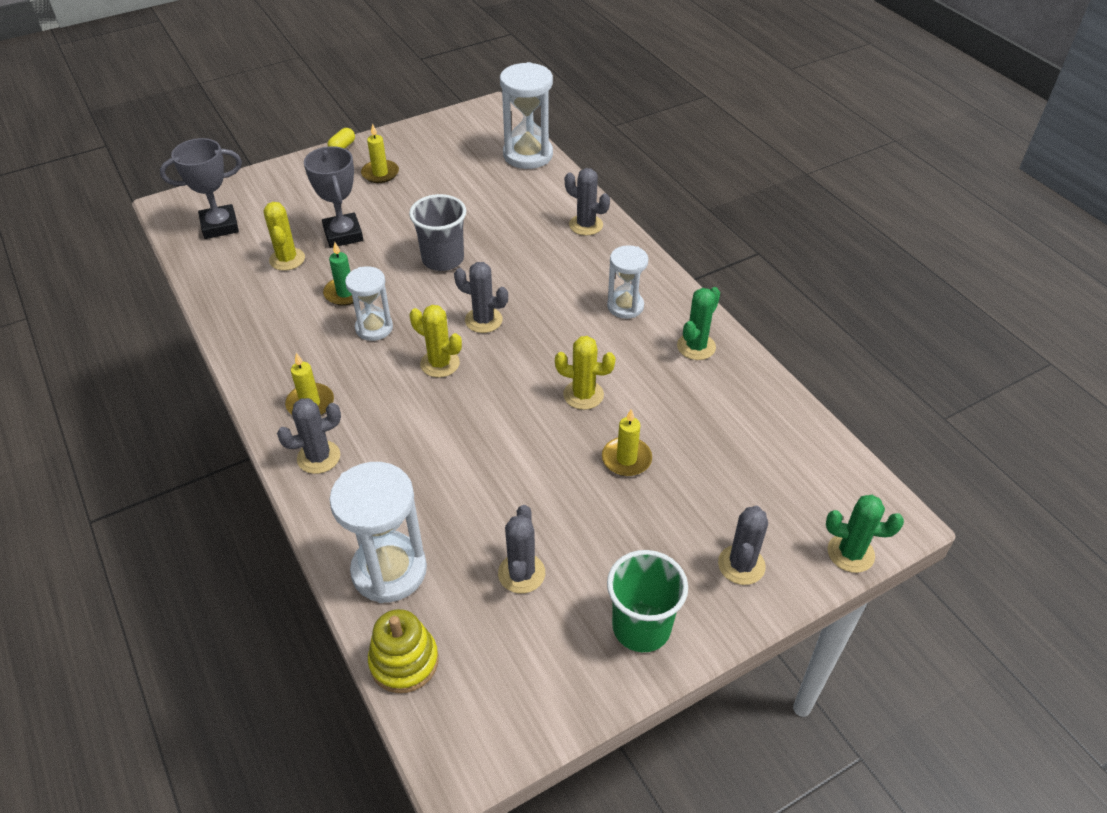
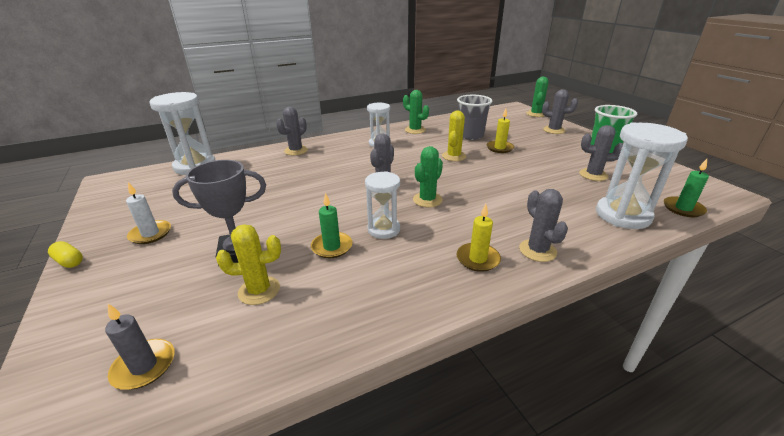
camera: 85 degrees left, 15 degrees down
grey trophy [160,138,242,239] -> grey candle [105,304,174,390]
yellow candle [361,123,399,183] -> white candle [126,182,171,244]
yellow stacking toy [368,609,439,693] -> green candle [664,159,709,217]
grey cup [409,194,466,271] -> grey cup moved to [457,95,493,140]
yellow cactus [410,305,462,378] -> green cactus [413,146,443,207]

